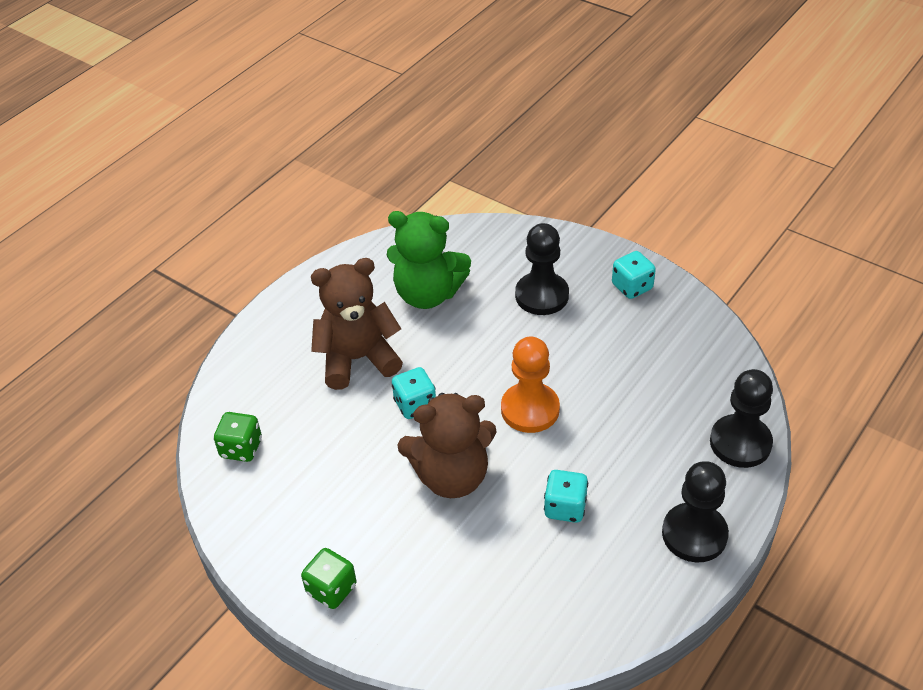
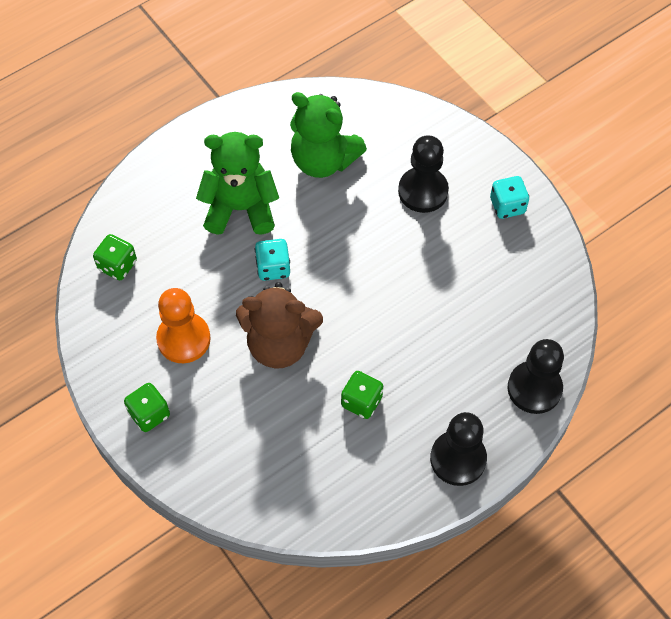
camera: 15 degrees right, 15 degrees up
brown teddy bear [311,258,403,390] -> green teddy bear [196,132,279,235]
orange pawn [501,336,560,433] -> orange pawn moved to [156,288,211,363]
turquoise dice [544,470,588,523] -> green dice [341,371,383,419]

